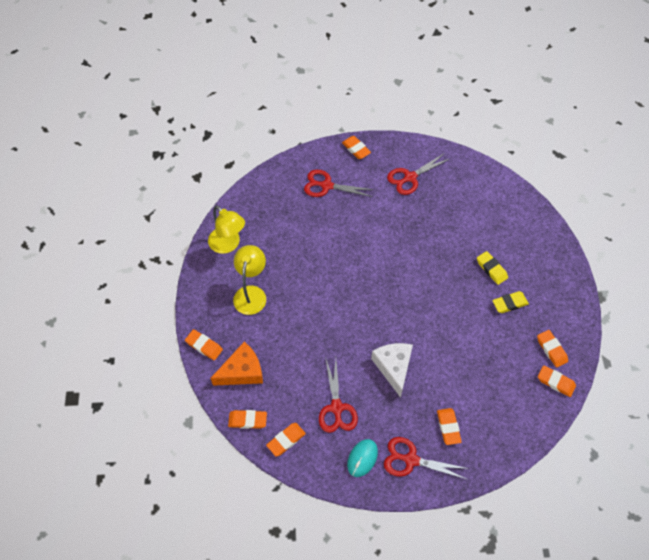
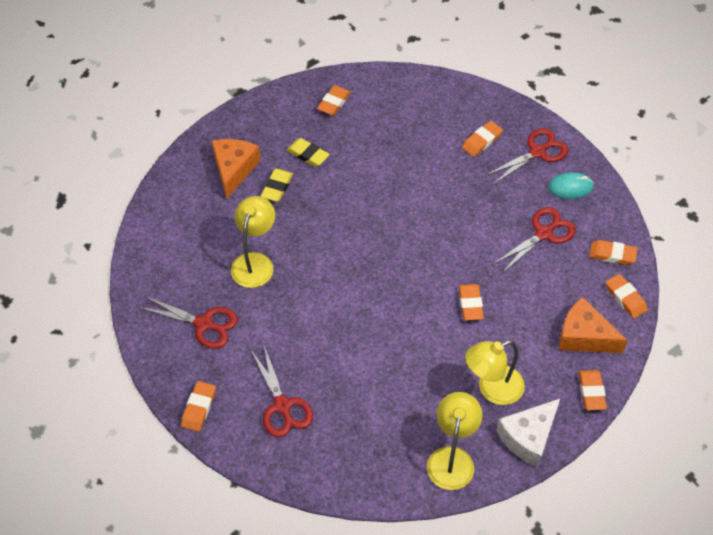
camera: 125 degrees left, 5 degrees down
white cheese [371,343,413,398] -> white cheese moved to [496,399,560,467]
red scissors [384,437,469,480] -> red scissors turned 105 degrees counterclockwise [485,128,569,184]
orange eraser [538,365,576,397] -> orange eraser moved to [459,284,484,321]
none -> orange cheese [212,139,260,199]
none -> yellow lamp [231,196,275,288]

